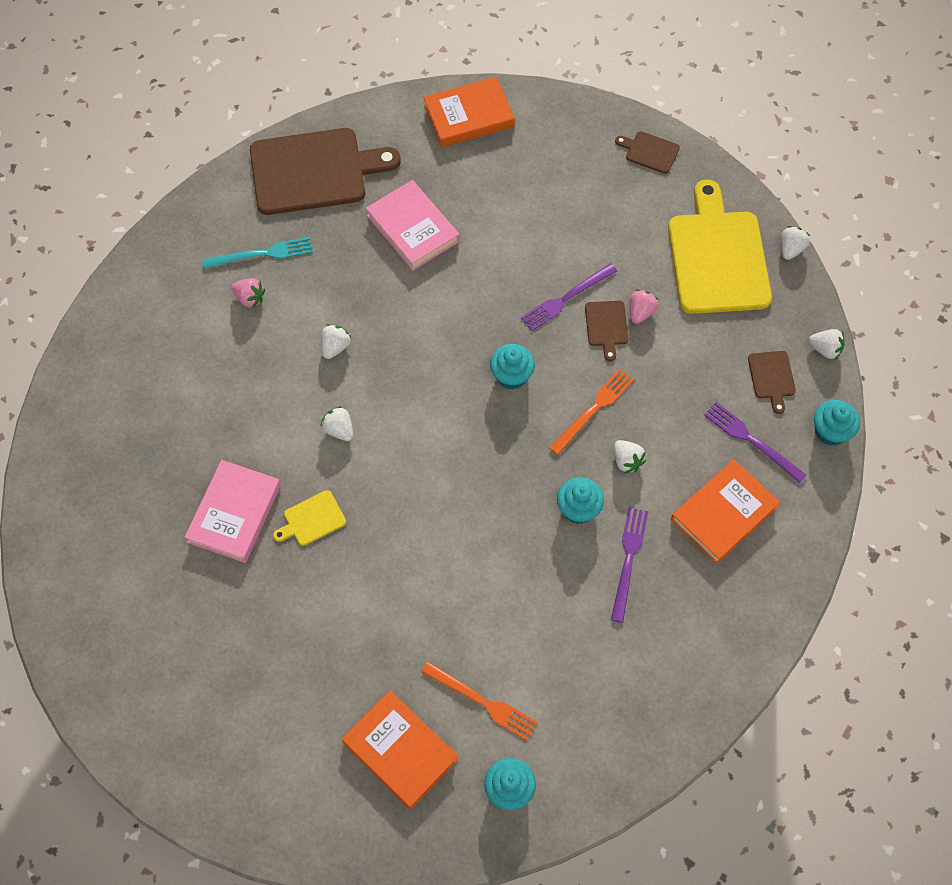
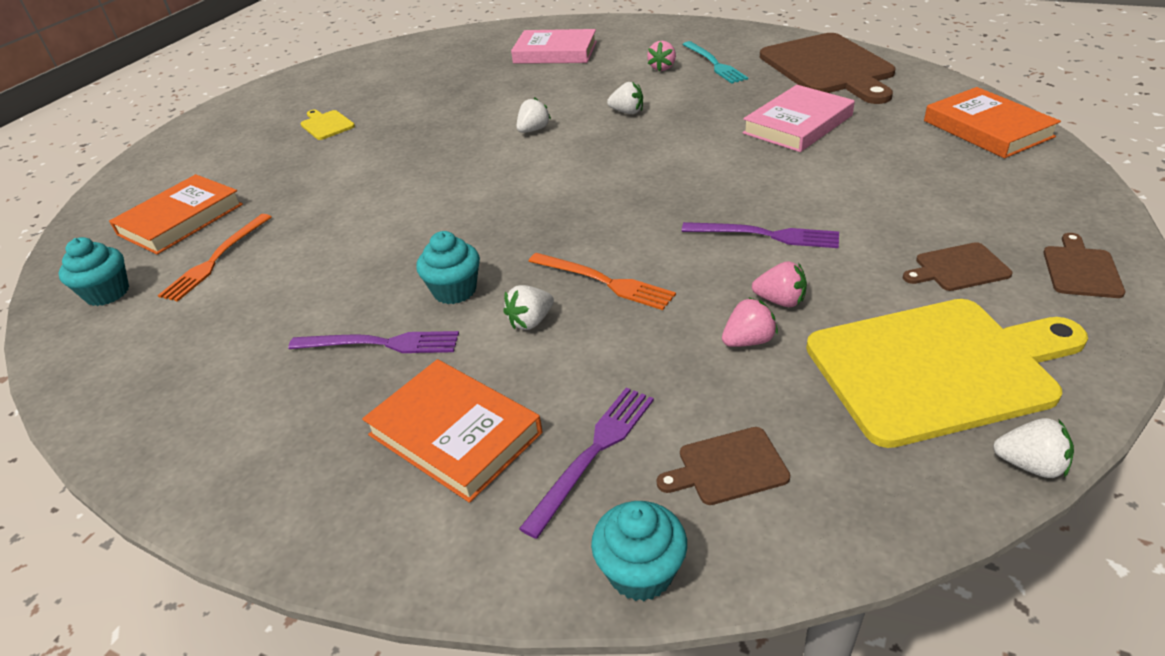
camera: 85 degrees right, 25 degrees down
pink book [184,460,281,563] -> pink book moved to [511,29,597,64]
yellow cutting board [273,490,346,546] -> yellow cutting board moved to [300,109,355,140]
turquoise cupcake [490,344,535,389] -> none
purple fork [521,263,617,331] -> purple fork turned 150 degrees clockwise [682,222,839,248]
brown cutting board [585,301,628,361] -> brown cutting board moved to [903,242,1012,291]
white strawberry [809,329,845,360] -> none
none -> pink strawberry [722,297,778,347]

